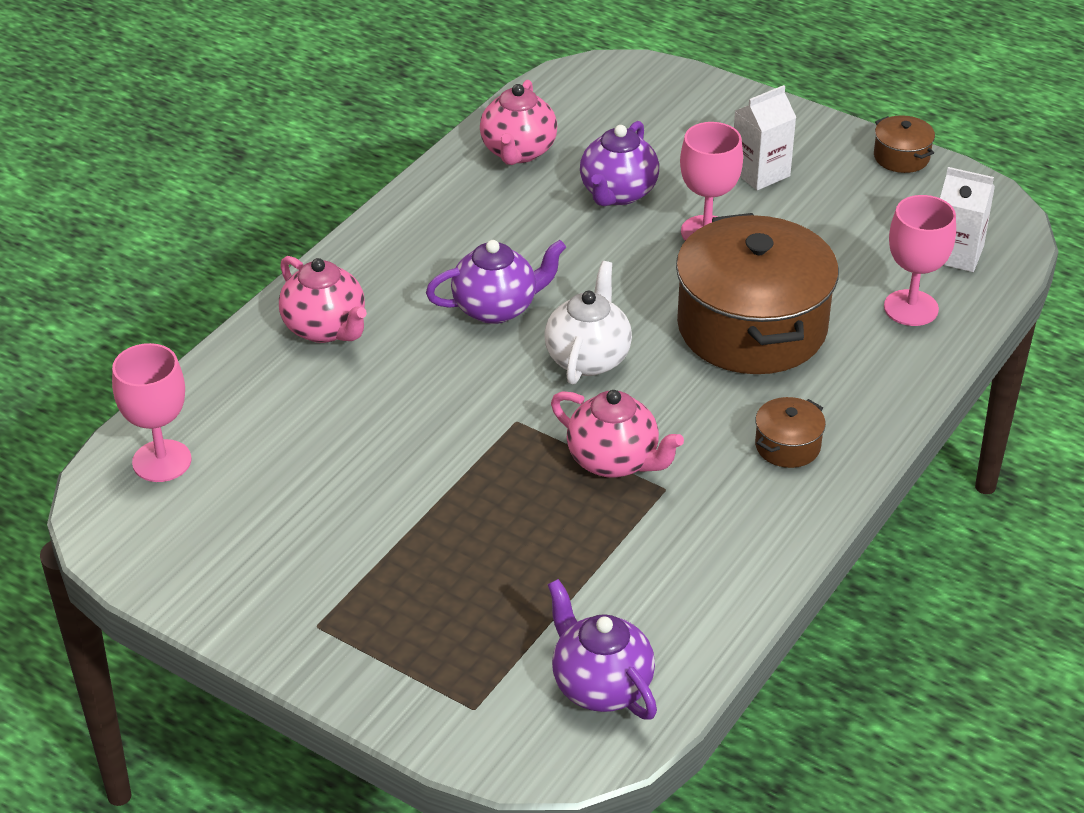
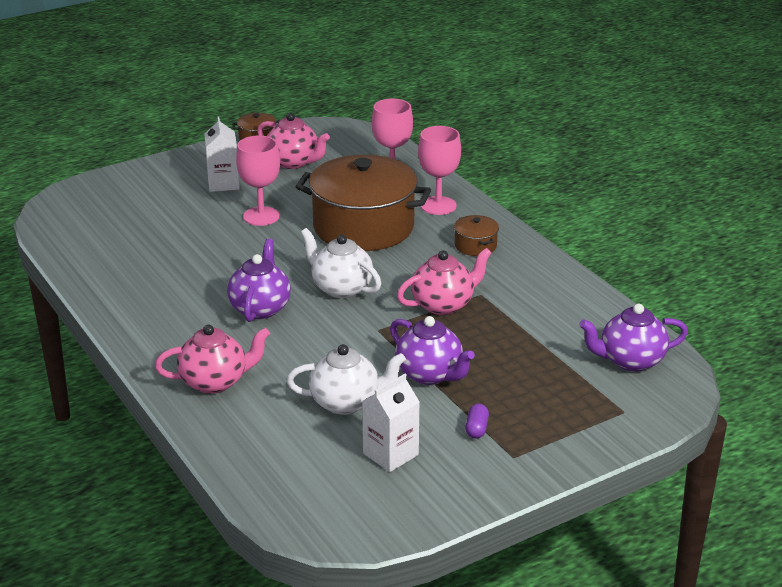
camera: 65 degrees left, 10 degrees down
pink goblet [112,343,192,482] -> pink goblet moved to [418,126,461,215]
pink teapot [480,80,557,165] -> pink teapot moved to [257,113,330,169]
purple teapot [580,121,659,206] -> purple teapot moved to [390,316,475,385]
white carton [940,167,995,272] -> white carton moved to [362,374,420,472]
none -> white teapot [287,344,406,415]
none -> purple capsule [465,404,489,439]

